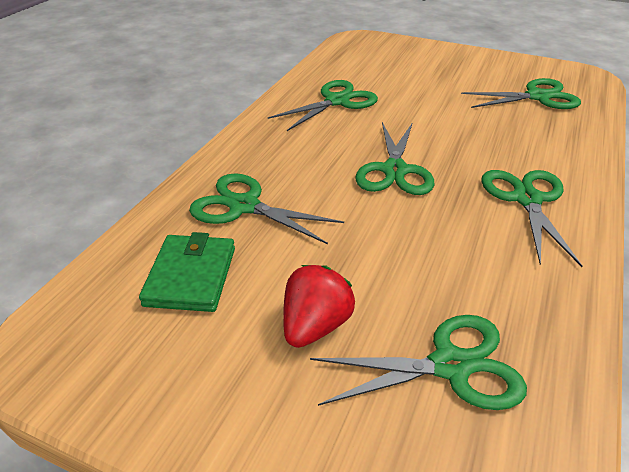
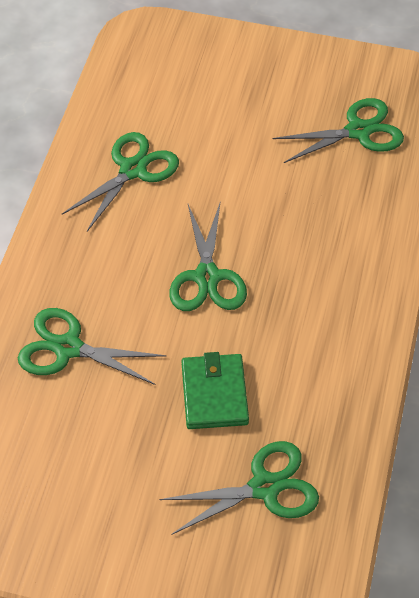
camera: 10 degrees left, 15 degrees up
green wallet [139,232,235,312] -> green wallet moved to [182,352,249,429]
red strawberry [283,265,355,348] -> none
green scissors [481,170,583,267] -> none

